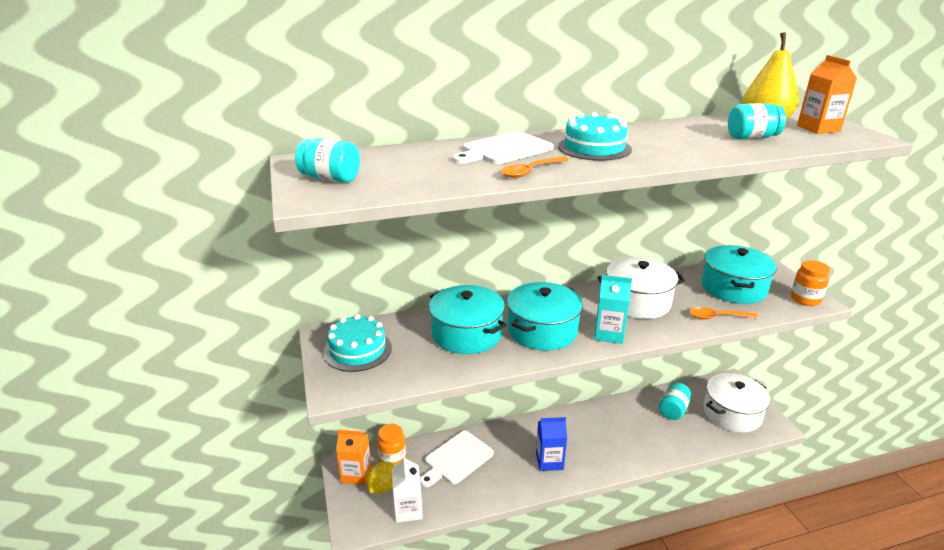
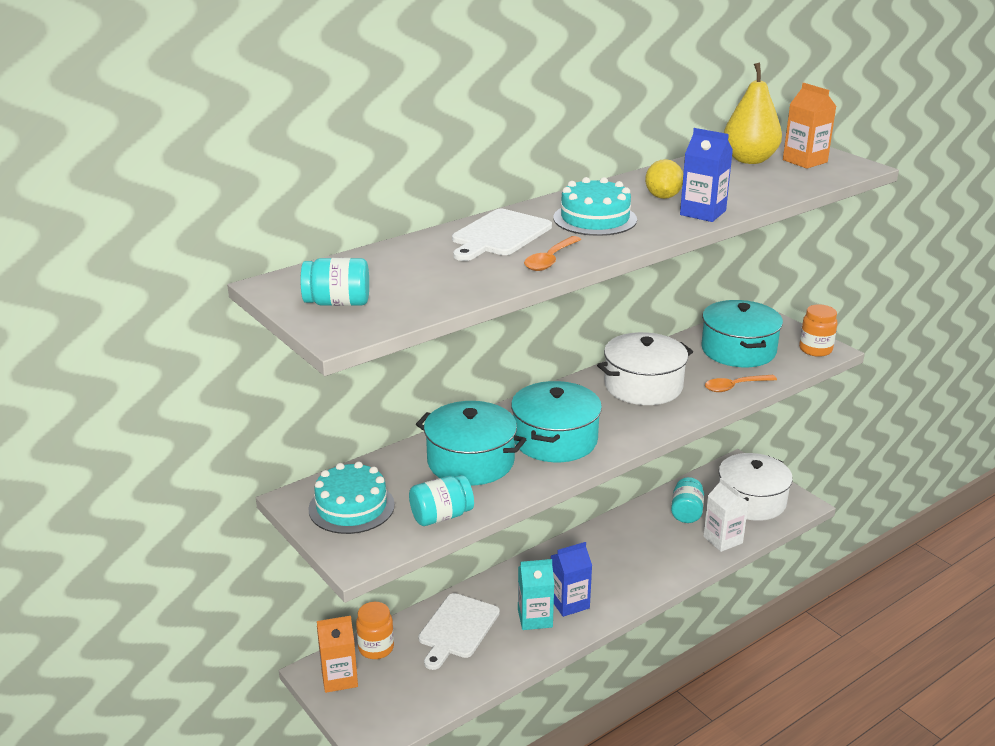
camera: 20 degrees left, 0 degrees up
yellow lemon [367,461,395,494] -> yellow lemon moved to [645,159,683,199]
white carton [392,455,423,523] -> white carton moved to [703,478,749,552]
turquoise carton [594,275,632,344] -> turquoise carton moved to [518,559,554,630]
turquoise jar [728,103,786,139] -> turquoise jar moved to [409,475,474,526]
none -> blue carton [680,128,733,222]

